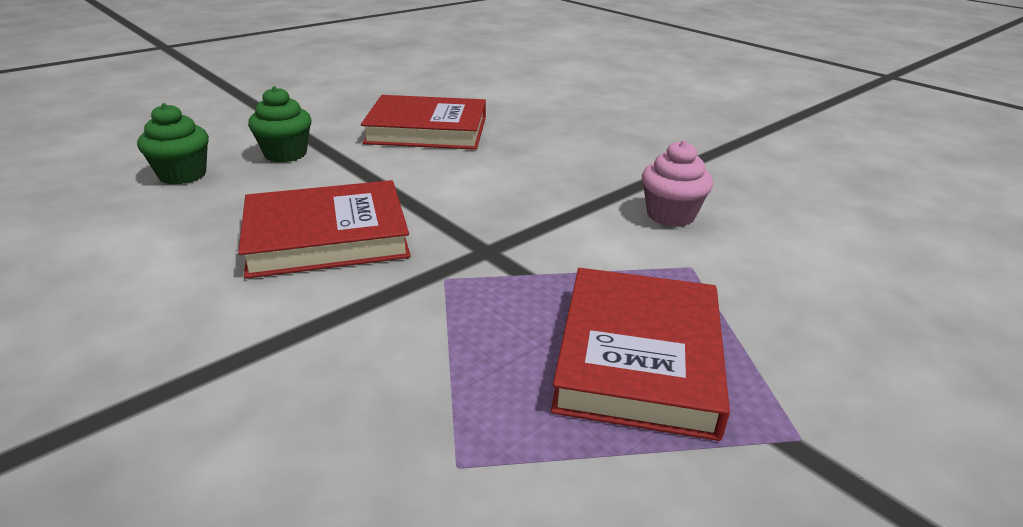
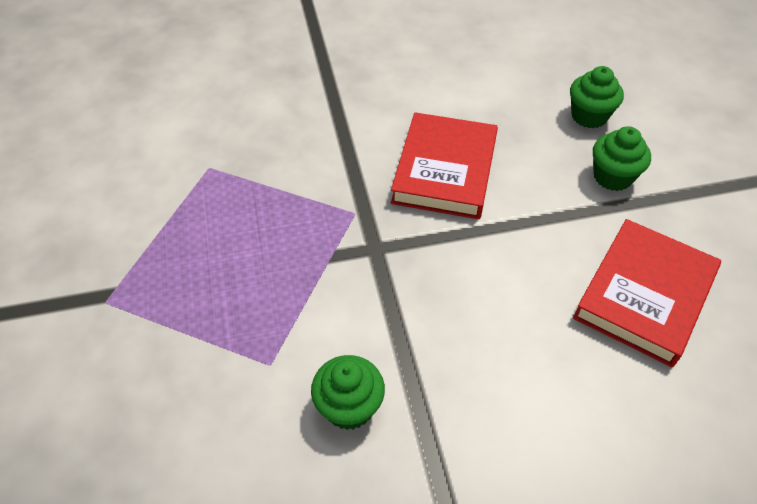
camera: 120 degrees right, 20 degrees up
red book [551,268,730,441] -> none
pink cupcake [642,140,713,227] -> green cupcake [311,355,385,430]

